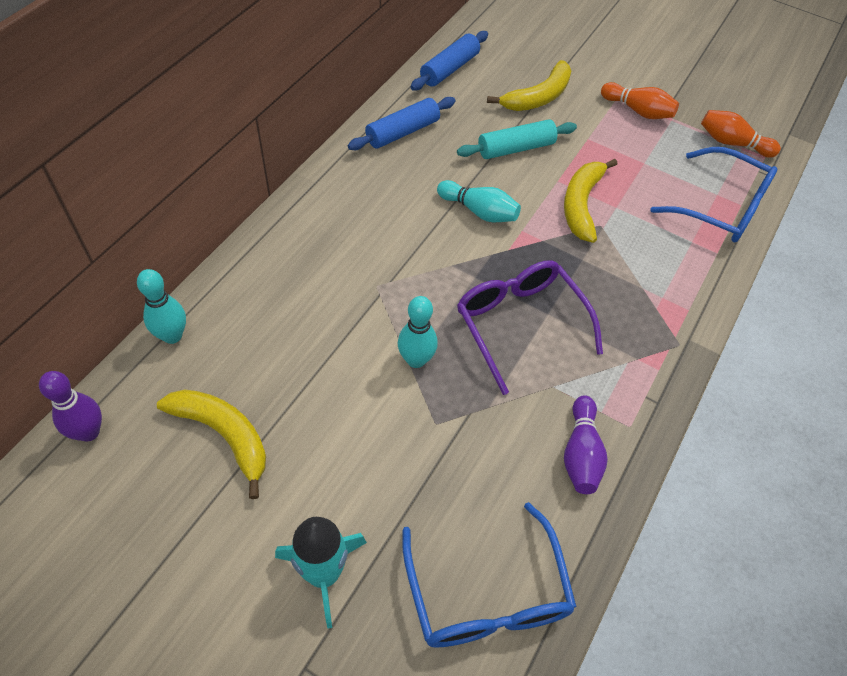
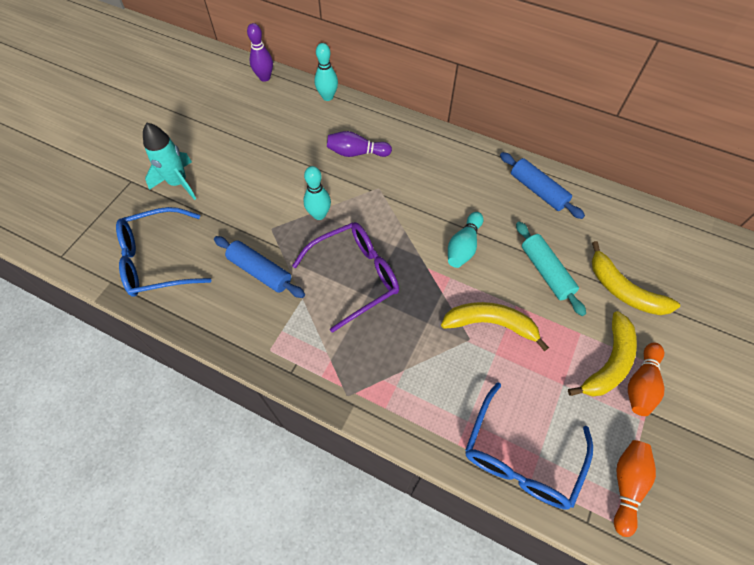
camera: 90 degrees right, 5 degrees up
yellow banana [157,389,266,499] -> yellow banana moved to [568,311,637,397]
blue rolling pin [410,31,488,91] -> blue rolling pin moved to [214,236,305,298]
purple bowling pin [564,395,608,494] -> purple bowling pin moved to [327,131,392,157]

